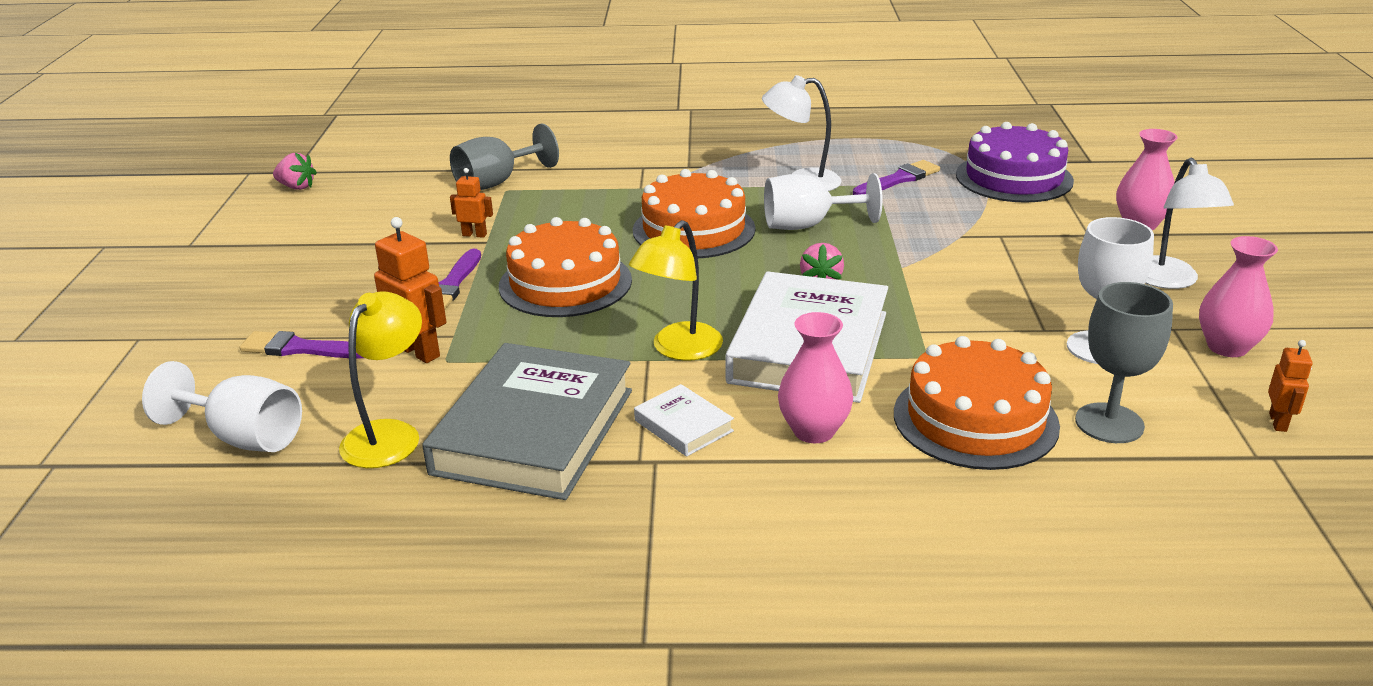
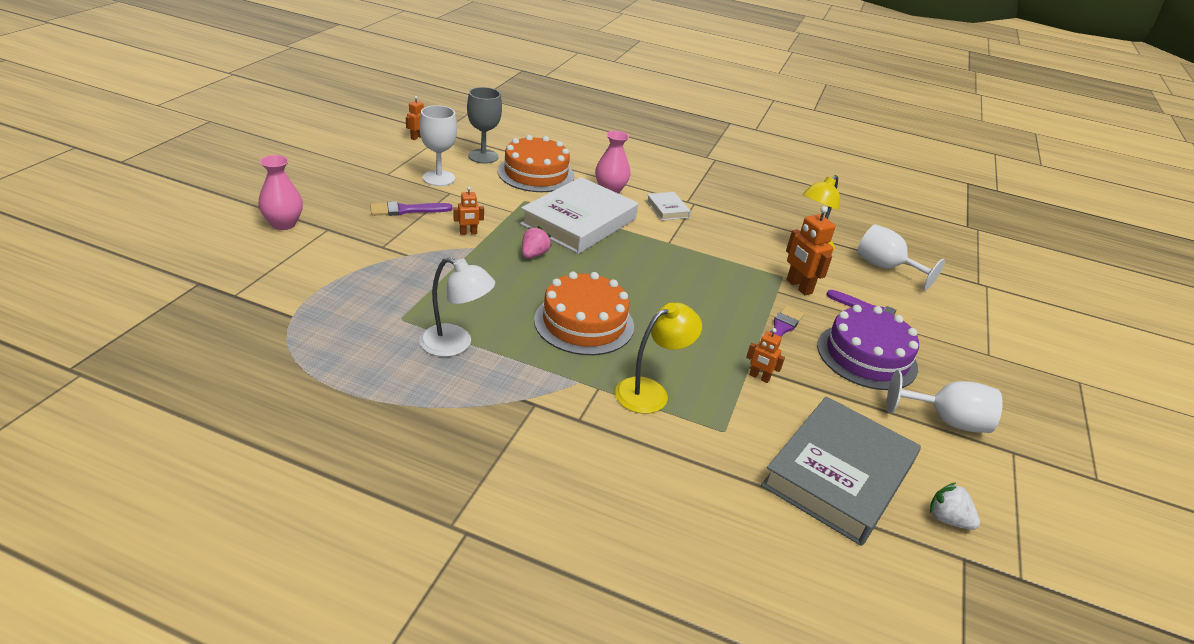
camera: 165 degrees left, 5 degrees up
pink strawberry [273,152,317,190] -> white strawberry [930,482,980,530]
grey book [422,343,632,500] -> grey book moved to [761,396,921,546]
grey goblet [450,124,559,190] -> none
orange cake [499,217,632,317] -> none
yellow lamp [629,220,723,361] -> yellow lamp moved to [615,303,702,414]
white goblet [764,173,883,230] -> white goblet moved to [887,370,1003,433]
purple brush [853,160,940,195] -> purple brush moved to [370,201,453,216]
purple cake [956,122,1074,203] -> purple cake moved to [817,305,919,390]
white lamp [1145,158,1234,289] -> none
pink vase [1199,236,1278,357] -> none
none -> orange robot [454,186,484,235]

